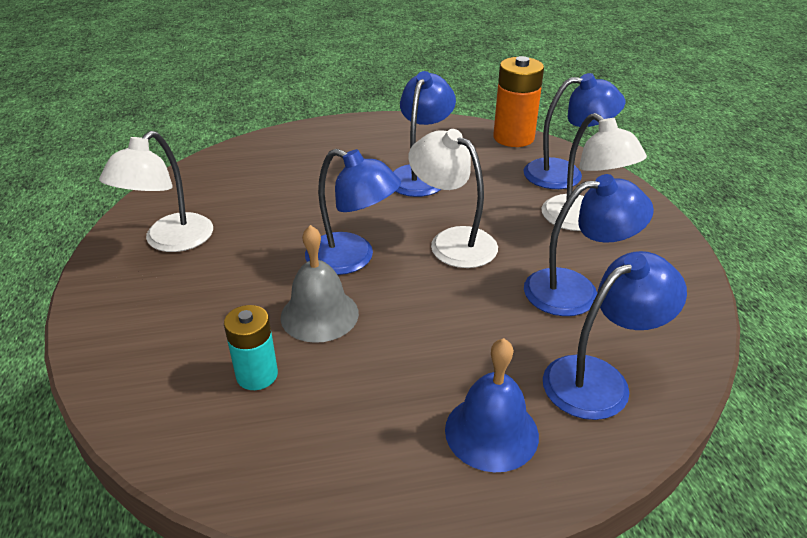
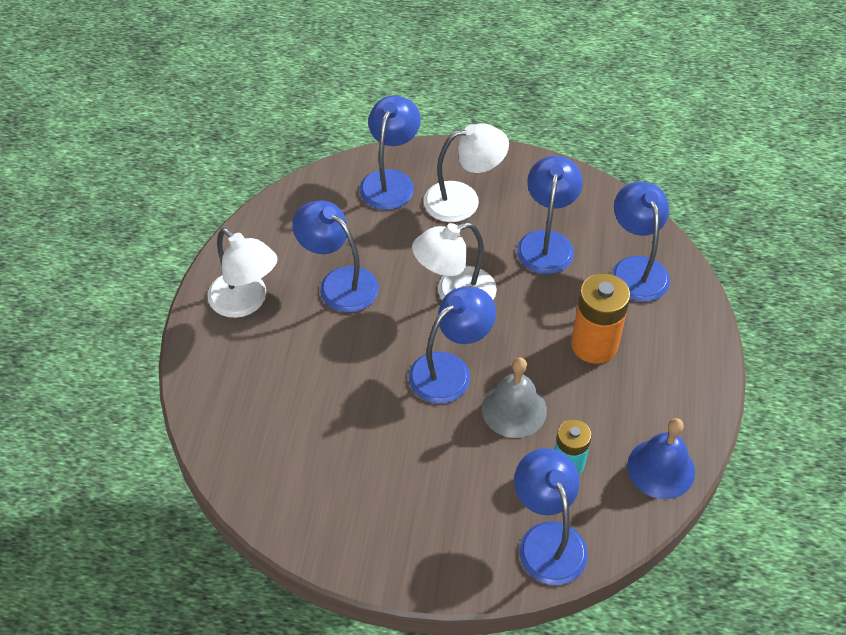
camera: 70 degrees left, 15 degrees up
white lamp [99,131,213,252] -> white lamp moved to [207,228,278,318]
blue bell [445,338,539,472] -> blue bell moved to [627,418,695,499]
orange battery [493,56,544,147] -> orange battery moved to [571,273,630,364]
none -> blue lamp [514,448,588,585]

